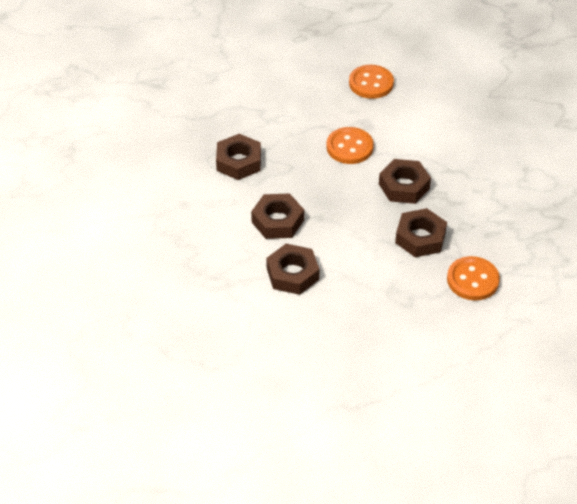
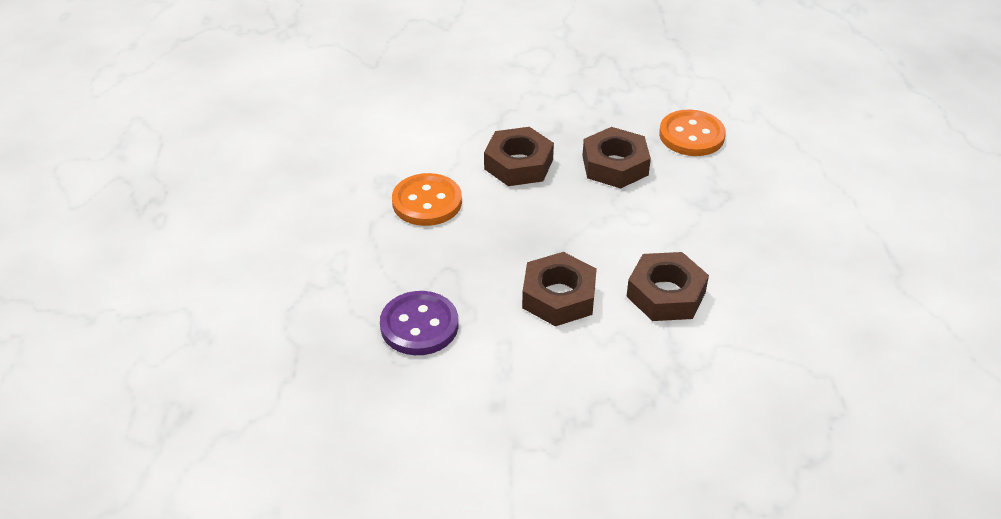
camera: 80 degrees left, 5 degrees down
brown nut [216,134,261,180] -> purple button [380,291,458,355]
orange button [349,65,394,99] -> none

